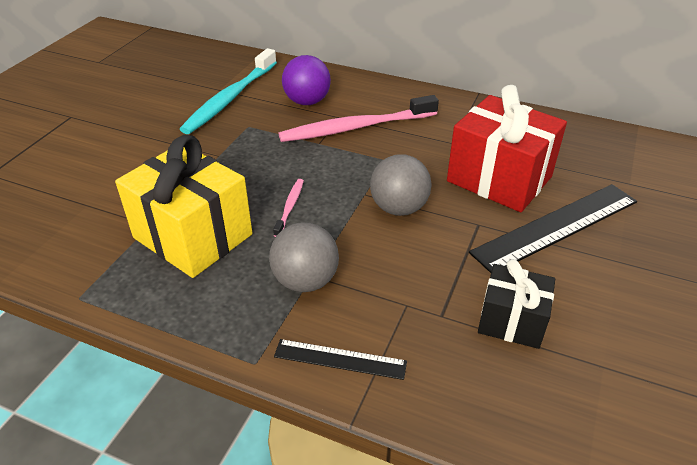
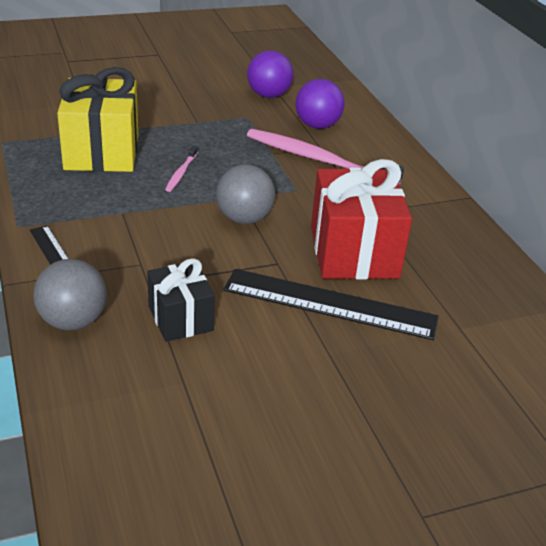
camera: 45 degrees right, 5 degrees down
turquoise toothbrush [180,48,277,134] -> purple ball [247,50,293,98]
grey ball [269,223,339,292] -> grey ball moved to [33,259,107,330]
pink toothbrush [273,179,304,237] -> pink toothbrush turned 135 degrees clockwise [165,146,198,192]

